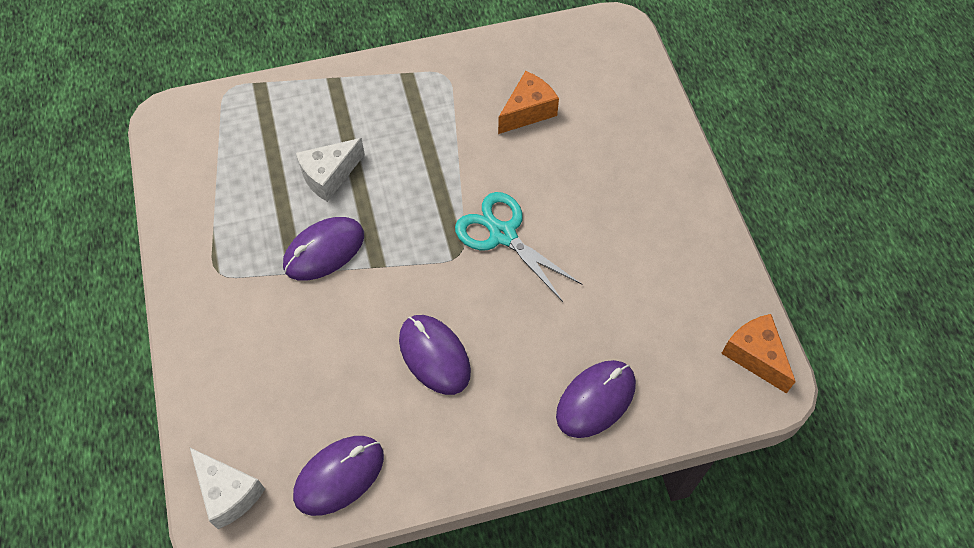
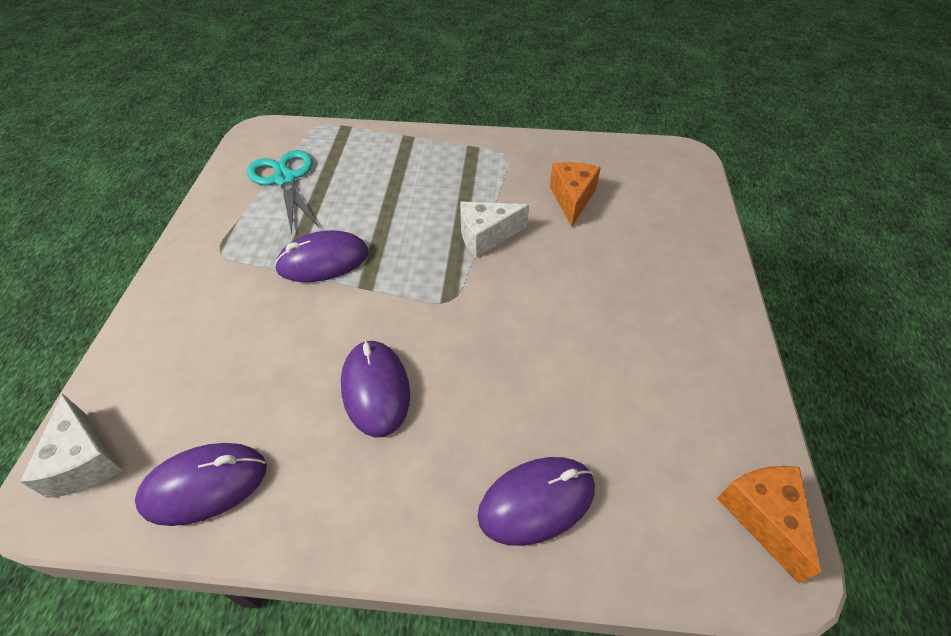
camera: 20 degrees right, 10 degrees down
white cheese [296,138,365,202] -> white cheese moved to [460,202,529,257]
turquoise scissors [455,192,582,302] -> turquoise scissors moved to [247,150,319,234]
orange cheese [498,71,559,134] -> orange cheese turned 60 degrees counterclockwise [550,162,601,227]

